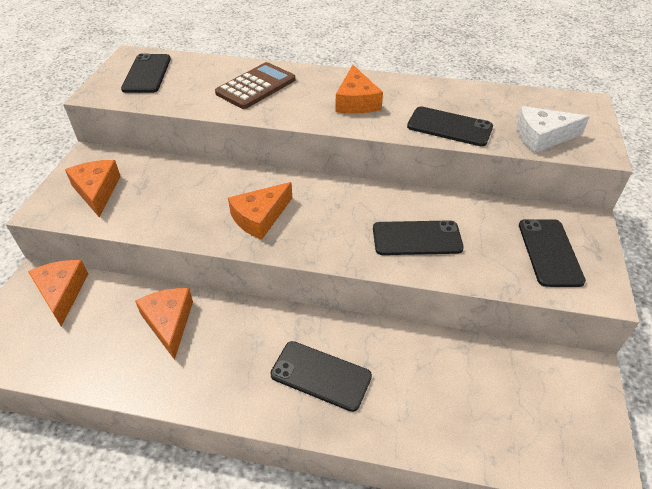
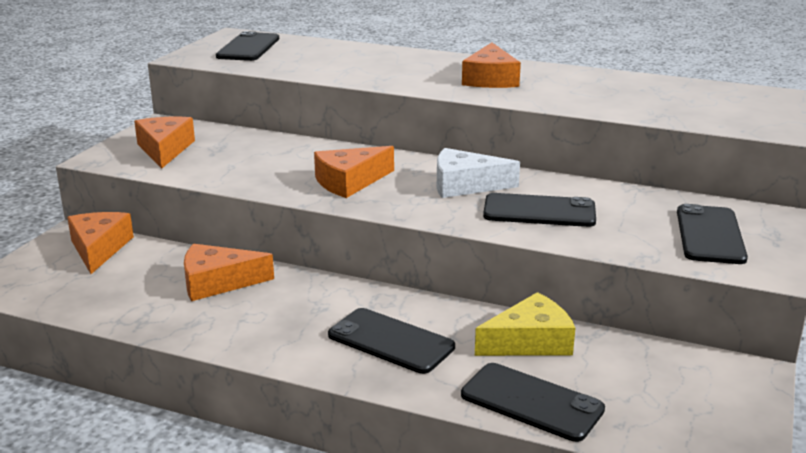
camera: 10 degrees right, 20 degrees down
orange cheese [135,288,193,360] -> orange cheese turned 90 degrees counterclockwise [184,244,274,301]
brown calculator [215,62,295,109] -> none
black phone [407,107,493,147] -> black phone moved to [461,363,605,442]
white cheese [516,106,590,153] -> white cheese moved to [437,148,520,198]
none -> yellow cheese [475,292,575,356]

